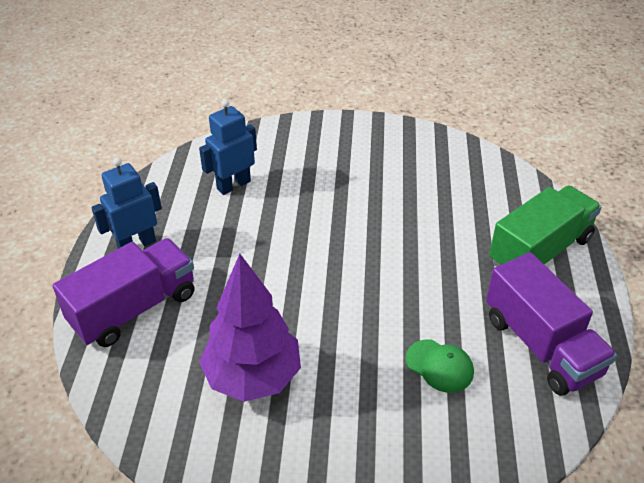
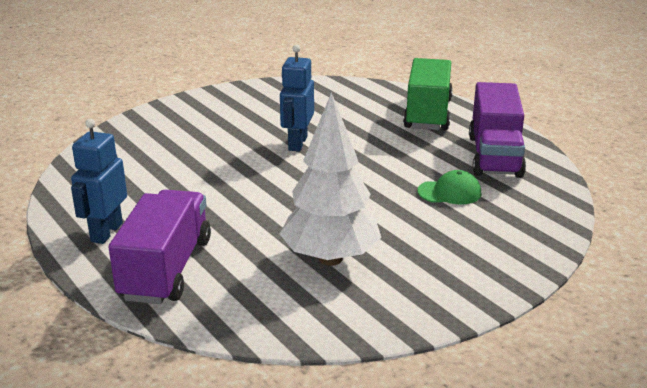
camera: 40 degrees left, 15 degrees down
blue robot [199,99,257,195] -> blue robot moved to [280,44,314,151]
purple tree [199,254,301,402] -> white tree [280,92,381,266]
purple truck [486,252,617,396] -> purple truck turned 75 degrees clockwise [469,82,526,178]

